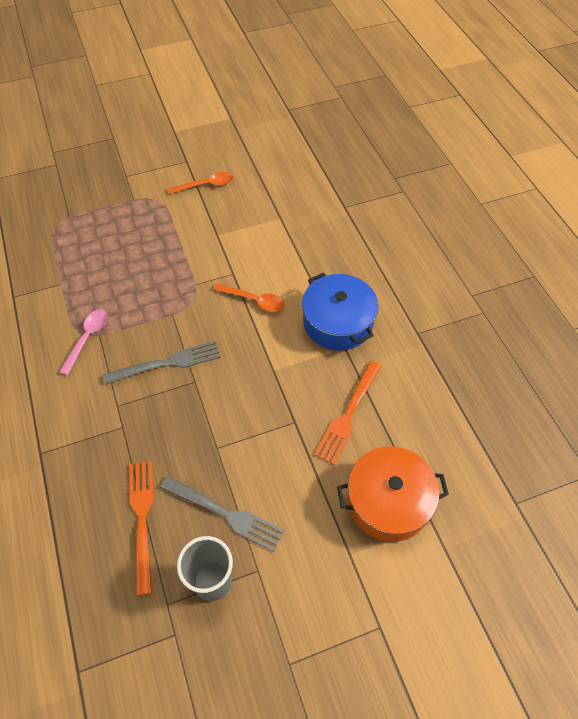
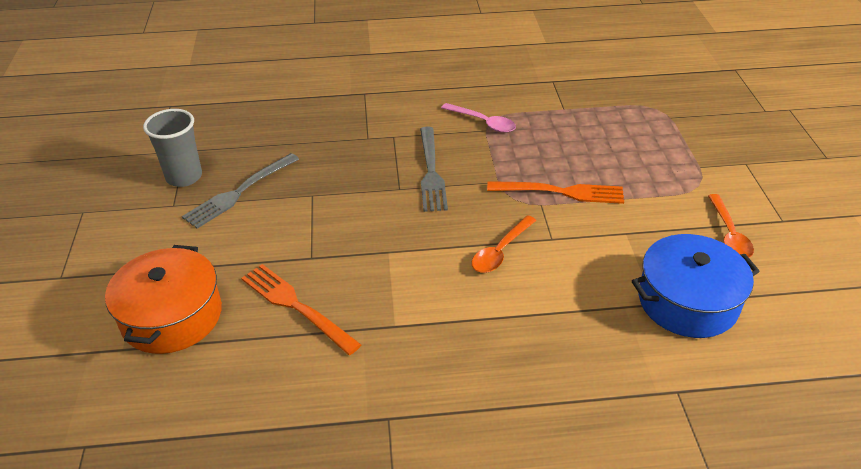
camera: 105 degrees right, 15 degrees down
orange fork [129,461,154,595] -> orange fork moved to [487,181,624,204]
blue pot [302,273,379,351] -> blue pot moved to [632,234,760,338]

